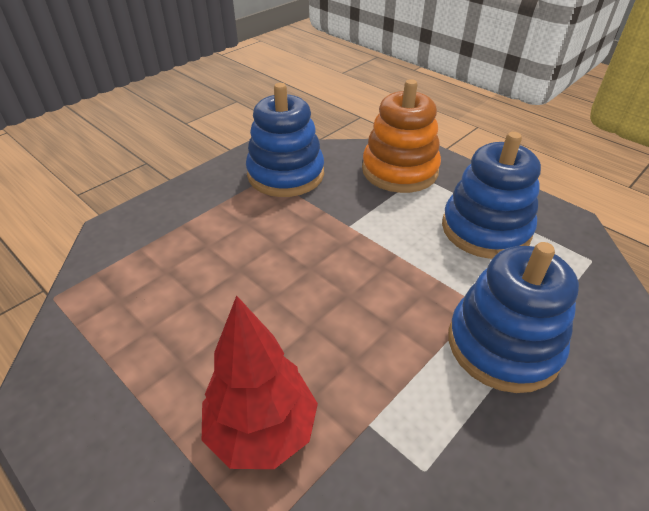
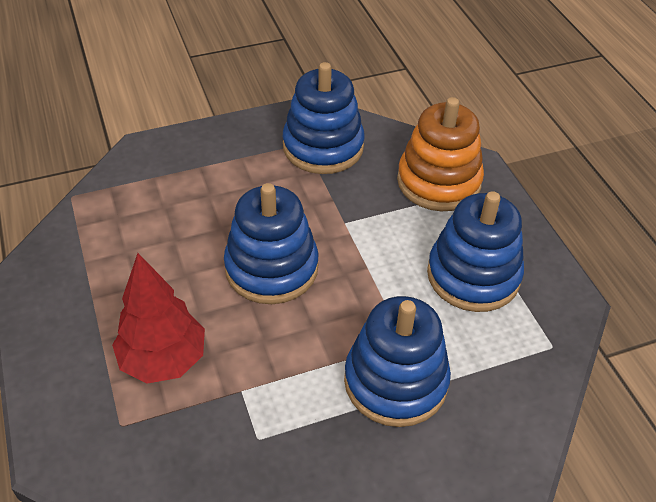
camera: 25 degrees right, 5 degrees up
none -> blue stacking toy [224,183,319,304]

